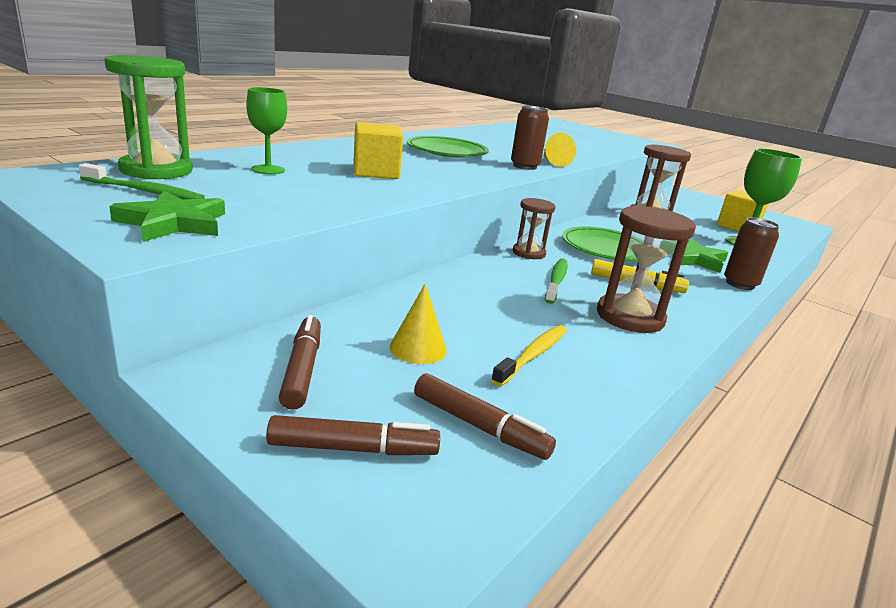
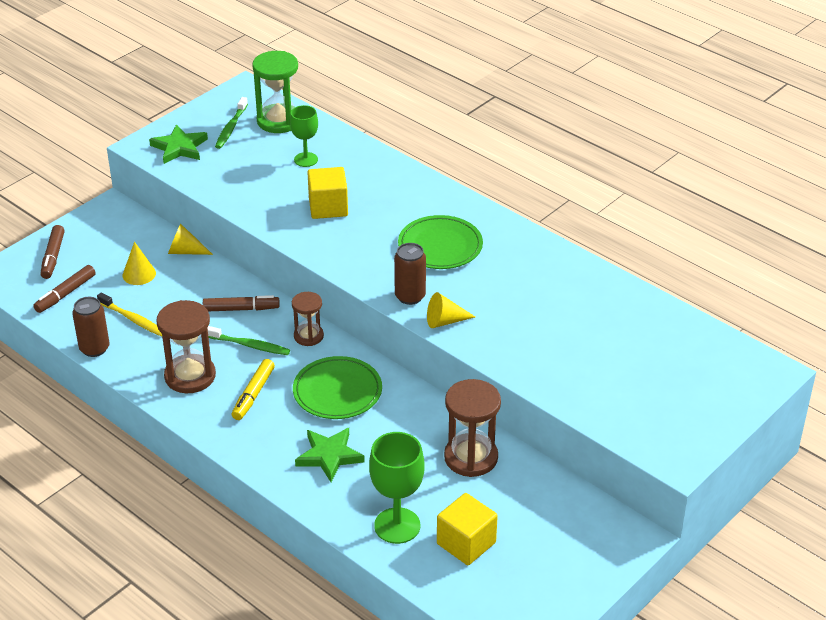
camera: 95 degrees right, 15 degrees up
brown marker [279,315,321,410] -> brown marker moved to [203,295,280,311]
brown can [724,217,779,290] -> brown can moved to [72,297,110,357]
none -> yellow cone [168,224,213,255]

